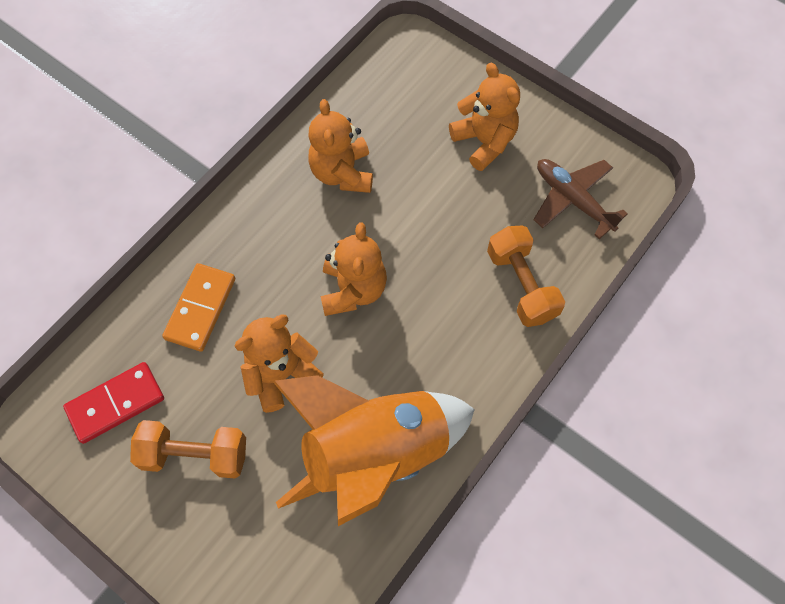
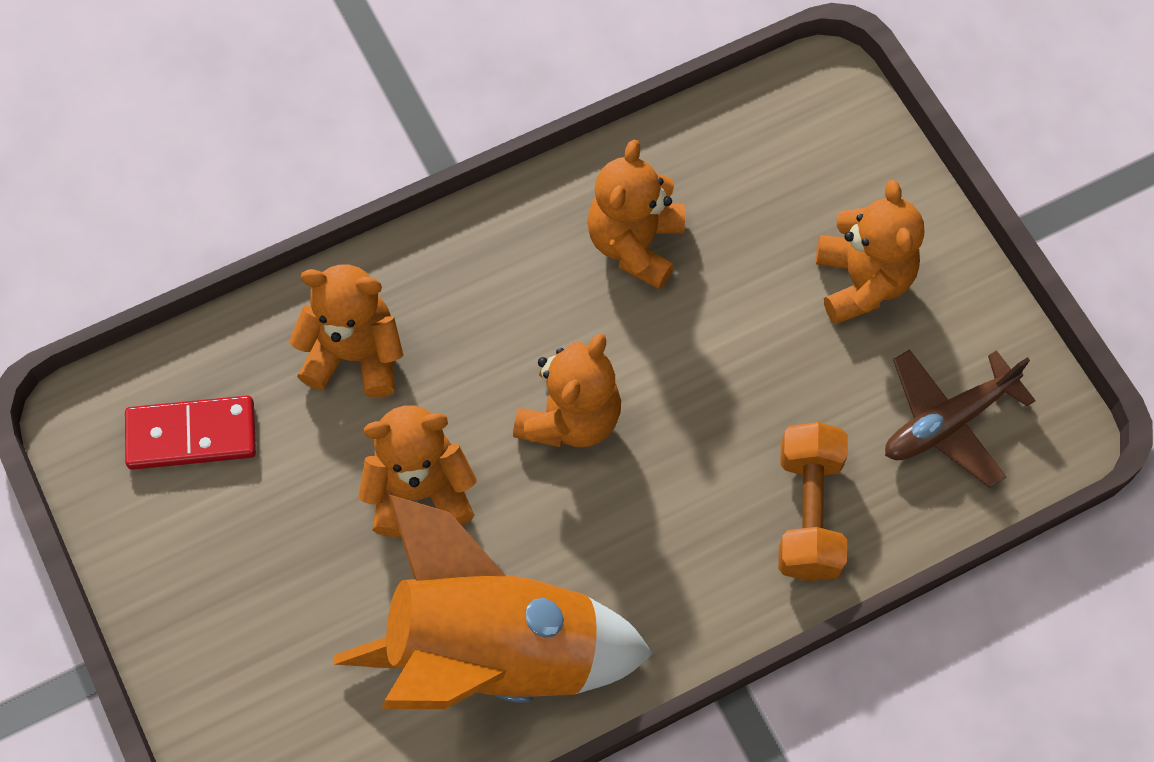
camera: 25 degrees right, 0 degrees up
orange dumbbell [130,420,246,479] -> none
orange domino [162,263,235,352] -> orange teddy bear [289,265,403,398]
brown plane [533,159,628,239] -> brown plane turned 105 degrees counterclockwise [885,349,1036,488]

